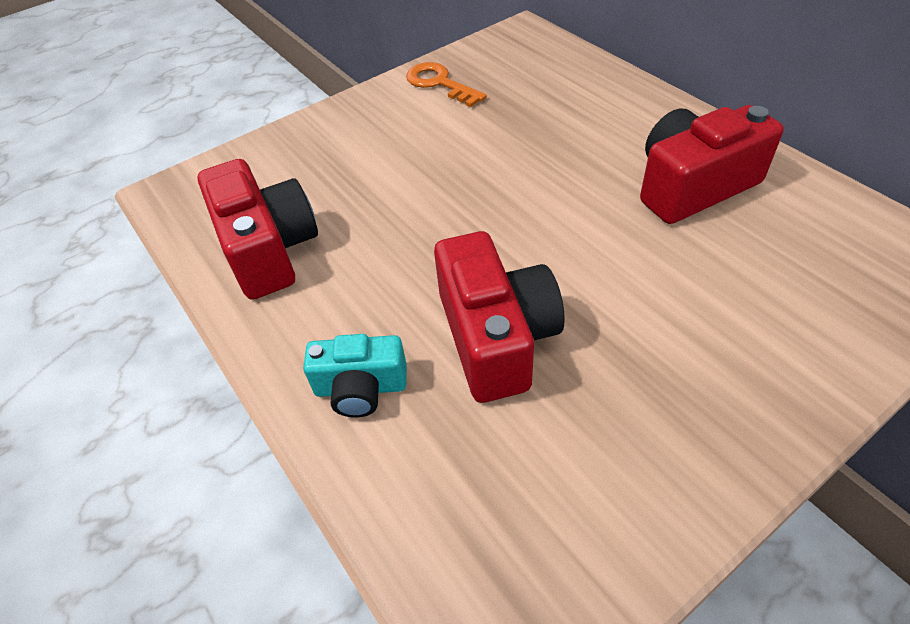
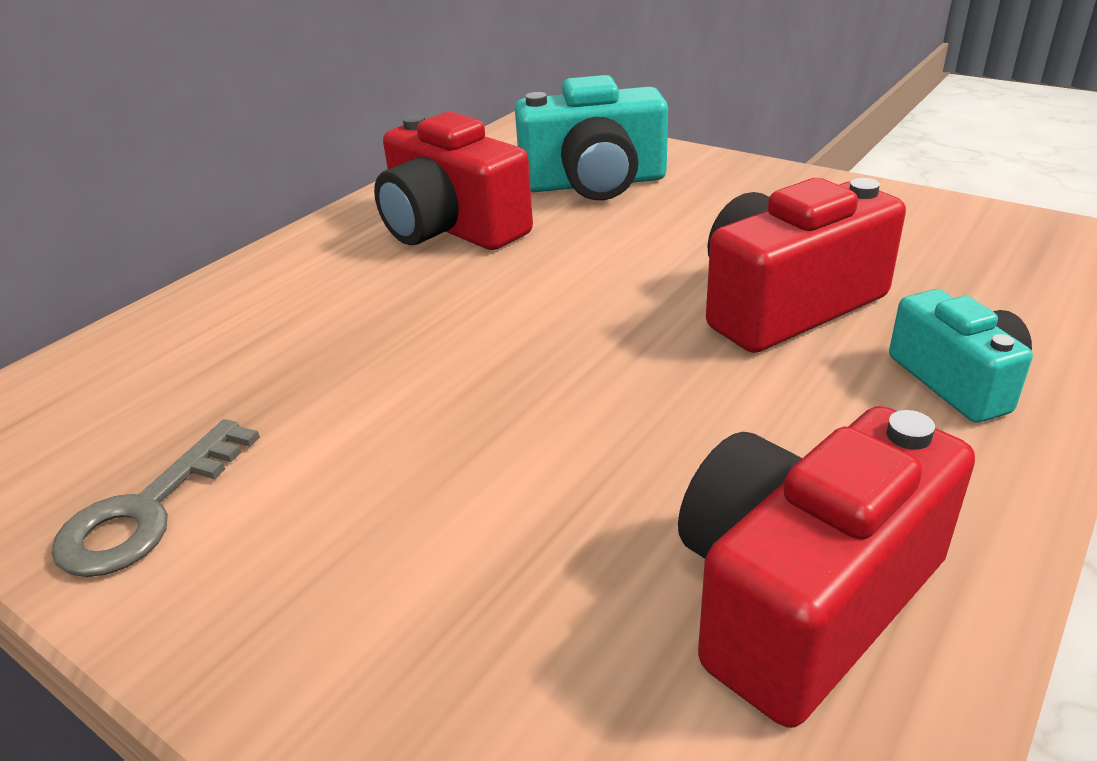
camera: 110 degrees left, 15 degrees down
orange key [406,62,487,107] -> grey key [51,419,260,577]
none -> turquoise camera [515,75,668,200]

